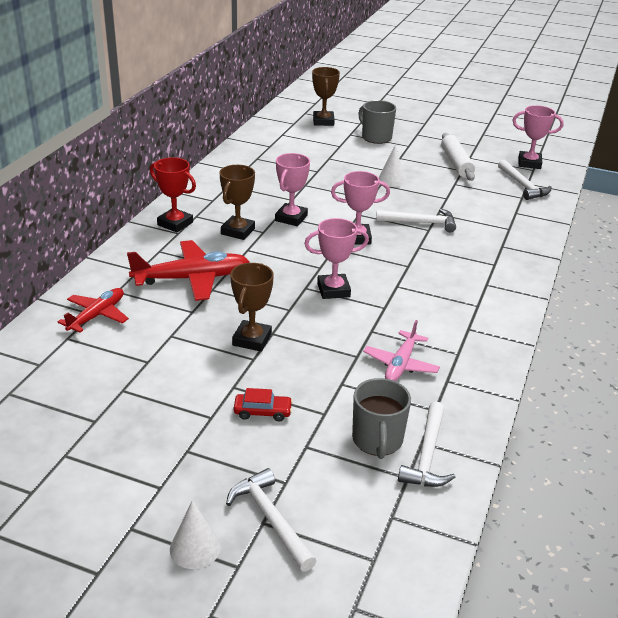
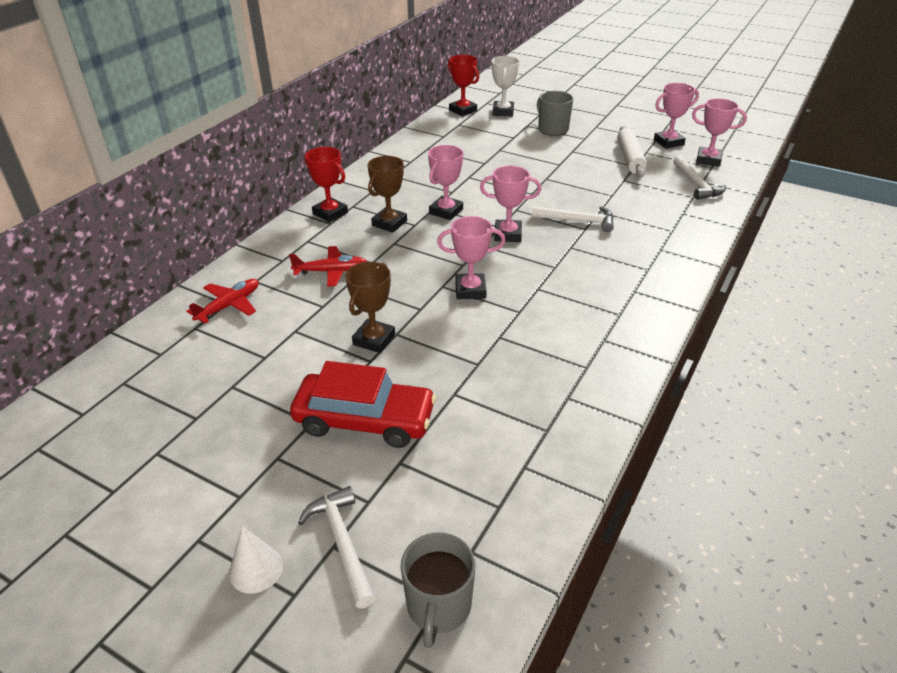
camera: 10 degrees right, 5 degrees up
red plane [127,240,250,301] -> red plane [289,246,367,287], size x0.63
red car [234,388,293,421] -> red car [290,361,436,448], size x2.30
brown trophy [312,67,340,126] -> white trophy [492,56,519,116]
grey mug [352,378,411,459] -> grey mug moved to [401,532,475,648]
pink plane [363,320,440,381] -> none
white cone [378,145,406,187] -> none
white hammer [398,401,456,487] -> none
none -> red trophy [448,55,479,116]
none -> pink trophy [654,83,699,149]

